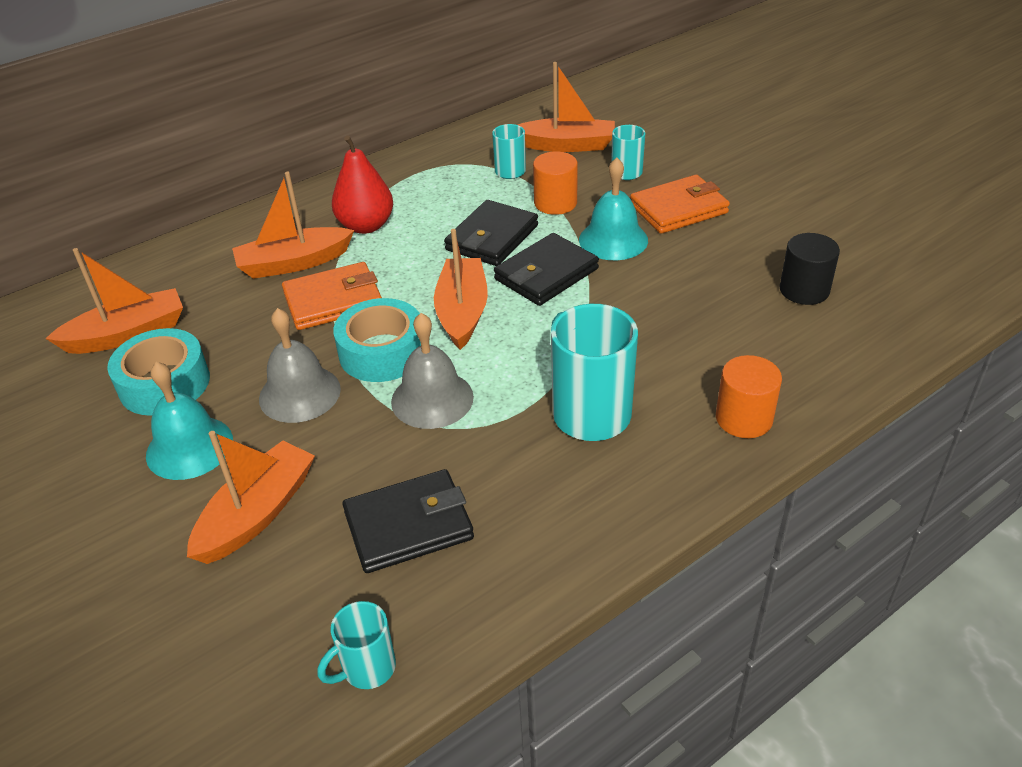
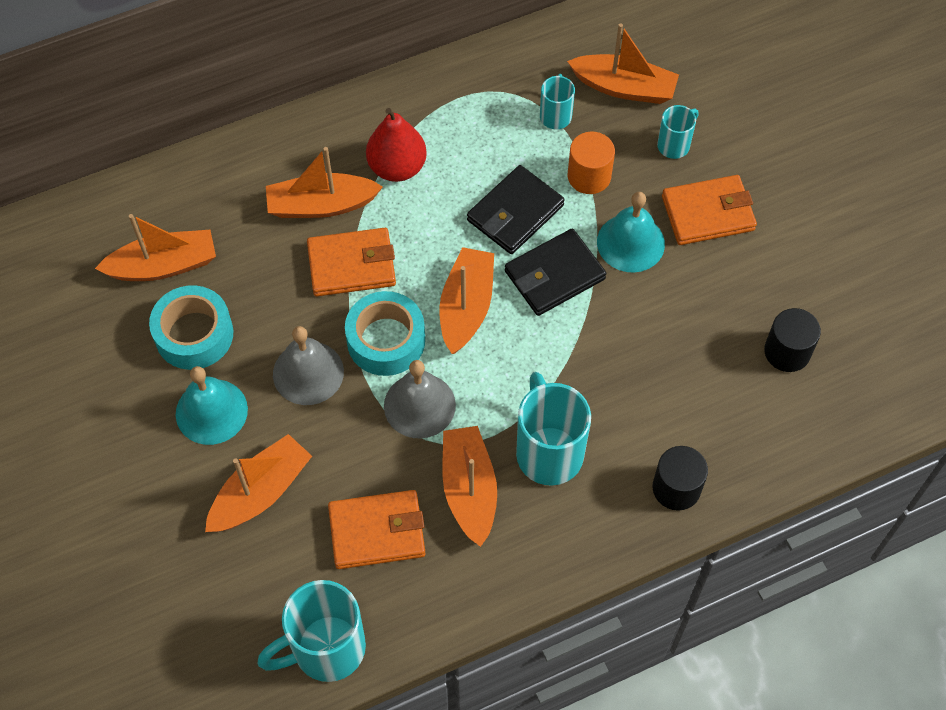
camera: 10 degrees right, 20 degrees up
turquoise mug [318,601,396,689] -> turquoise mug [257,580,366,682], size x1.86
black wallet [342,469,474,573] -> orange wallet [328,490,426,569]
orange cylinder [716,355,782,438] -> black cylinder [652,446,708,511]
none -> orange boat [443,426,497,547]

